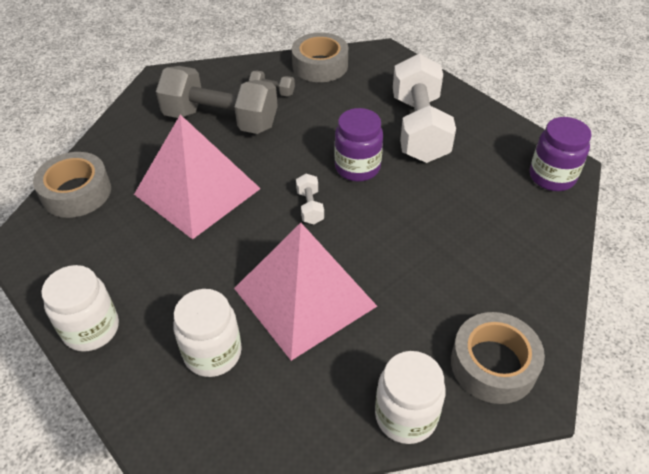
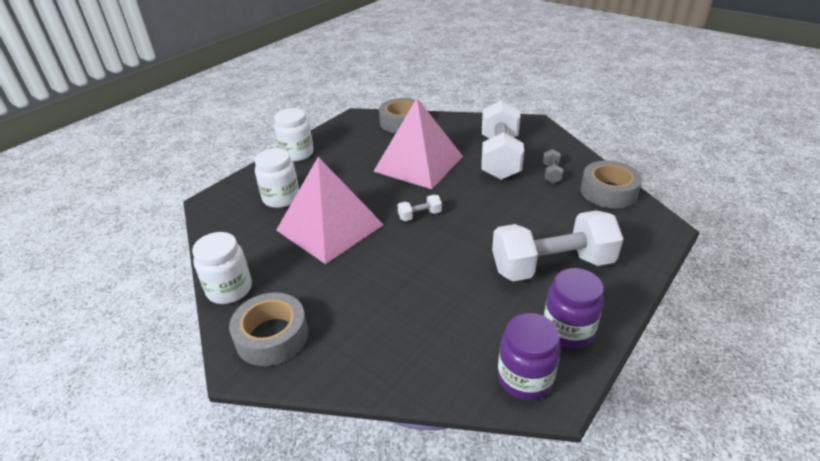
camera: 80 degrees right, 10 degrees down
grey dumbbell [156,66,278,134] -> white dumbbell [481,100,524,180]
purple jar [334,108,383,182] -> purple jar moved to [544,268,604,349]

